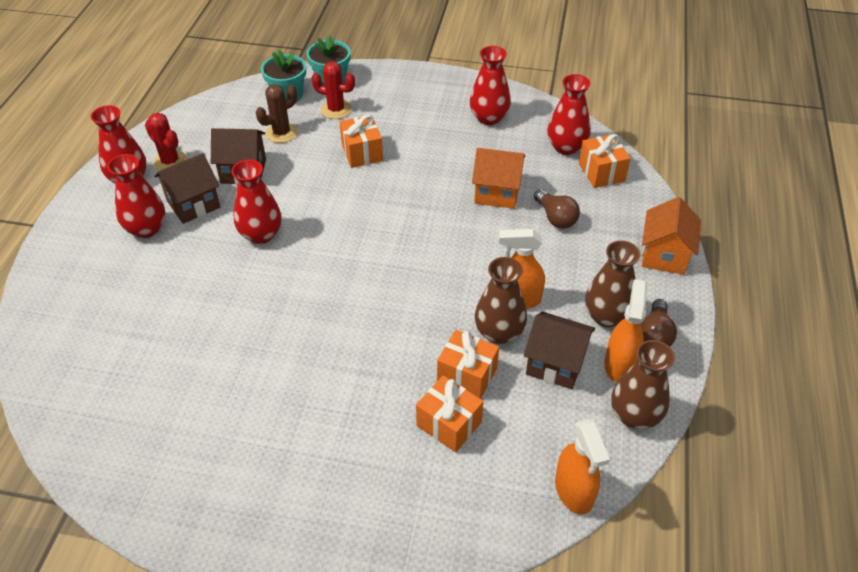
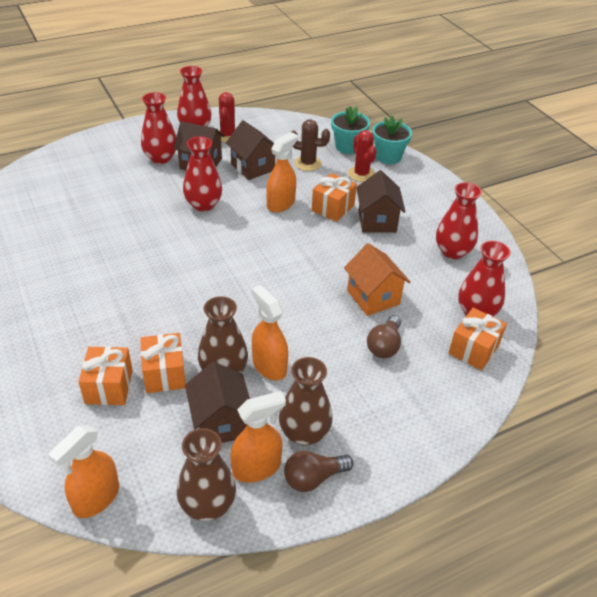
camera: 50 degrees right, 5 degrees down
orange house [642,197,701,275] -> none
none -> orange spray bottle [266,132,298,212]
none -> brown house [356,170,406,233]

